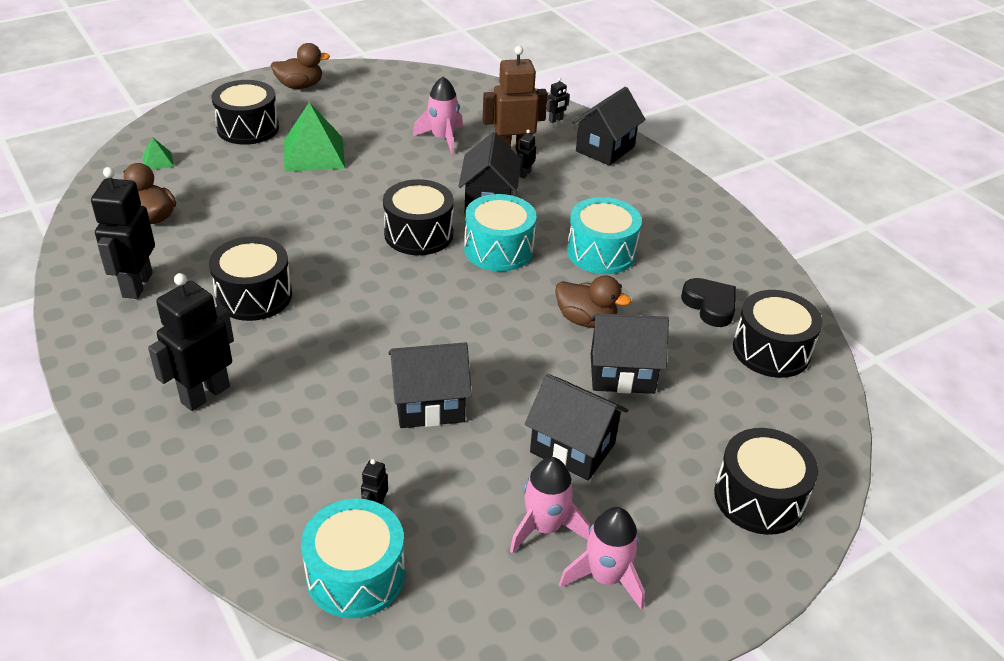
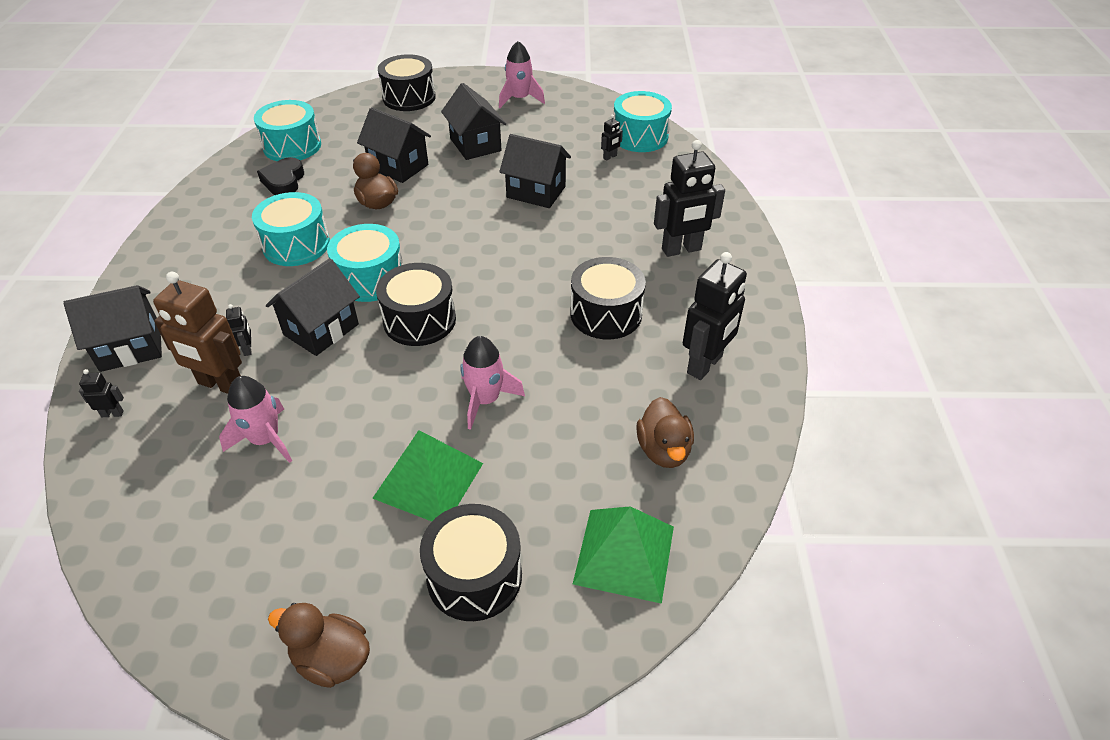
camera: 145 degrees left, 5 degrees up
green pyramid [142,138,174,170] -> green pyramid [573,506,674,604], size x2.14
pink rocket [510,457,590,554] -> pink rocket moved to [460,336,525,430]
black robot [518,130,536,179] -> black robot turned 75 degrees counterclockwise [226,304,251,356]
black drum [733,290,823,378] -> turquoise drum [254,100,321,161]

